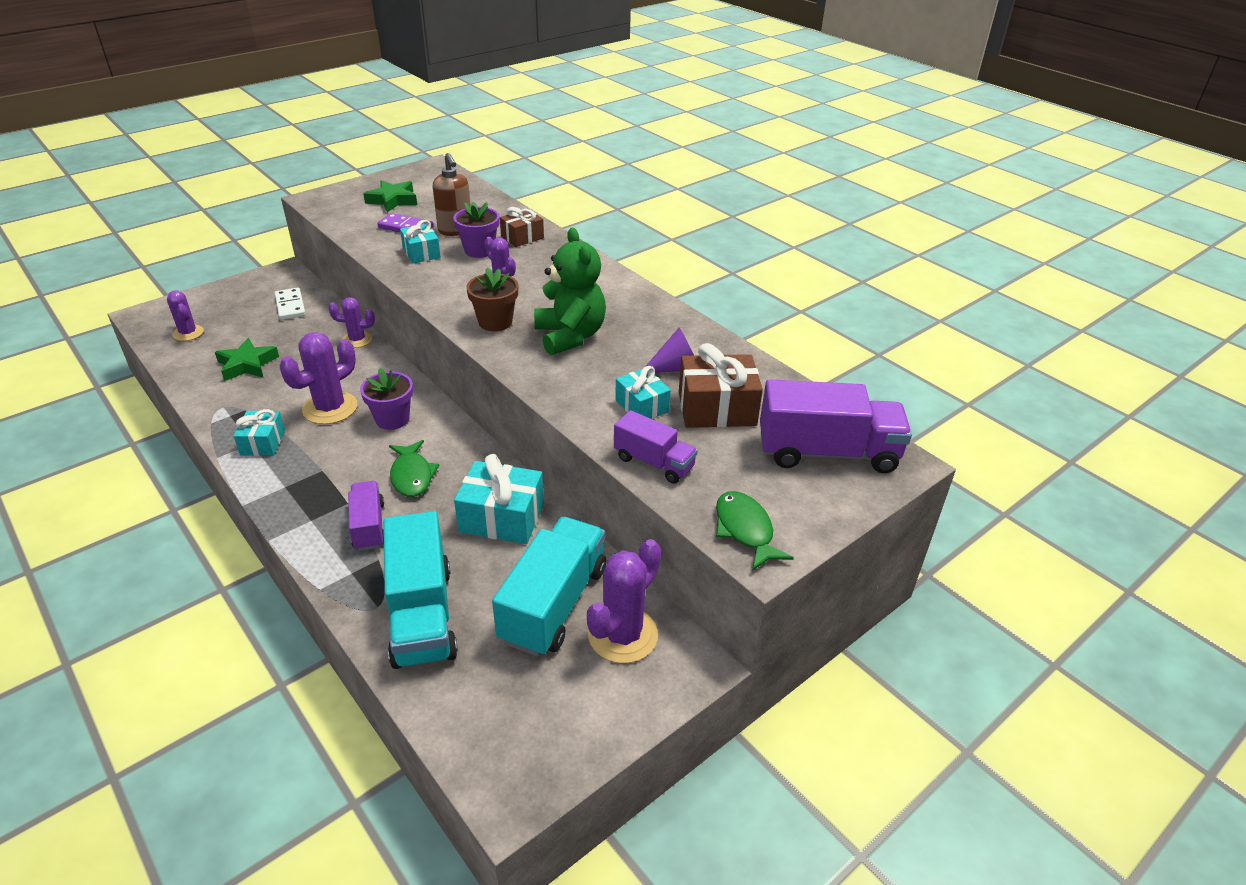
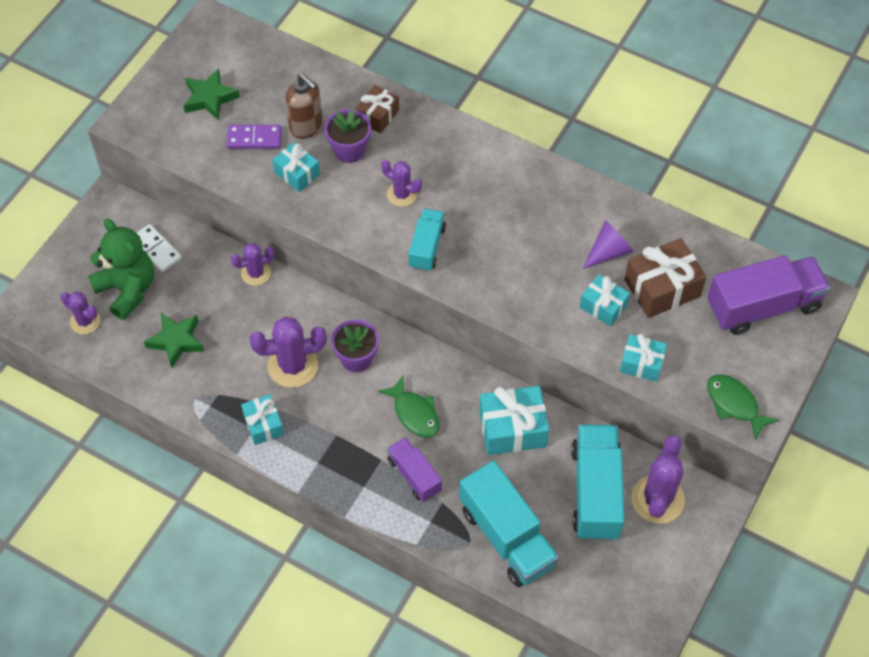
camera: 20 degrees left, 20 degrees up
purple cactus [280,332,357,424] -> purple cactus turned 60 degrees clockwise [249,317,327,388]
brown flower pot [466,267,518,331] -> turquoise truck [409,208,446,272]
green teddy bear [534,227,606,356] -> green teddy bear moved to [88,219,154,320]
purple truck [614,410,698,484] -> turquoise gift [620,334,667,382]

